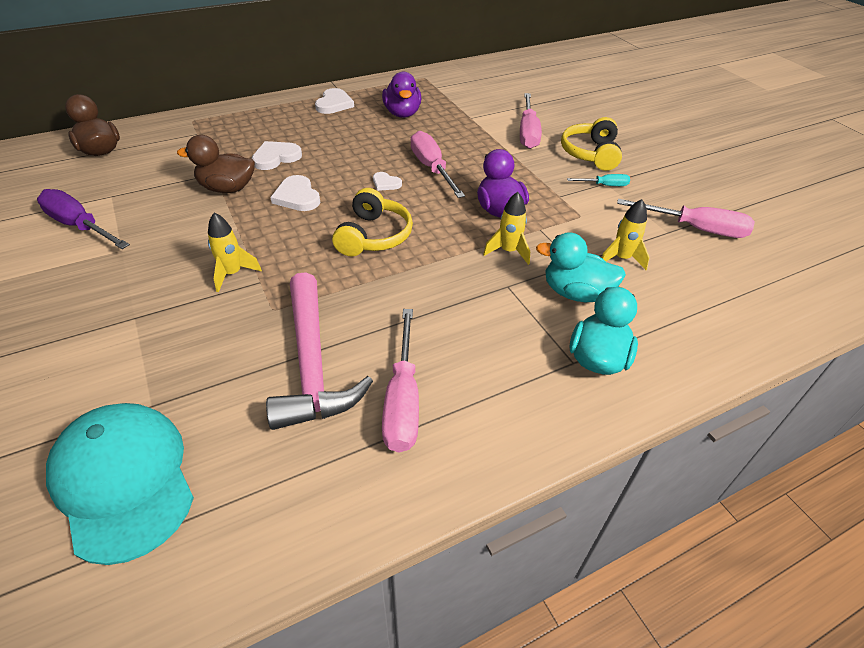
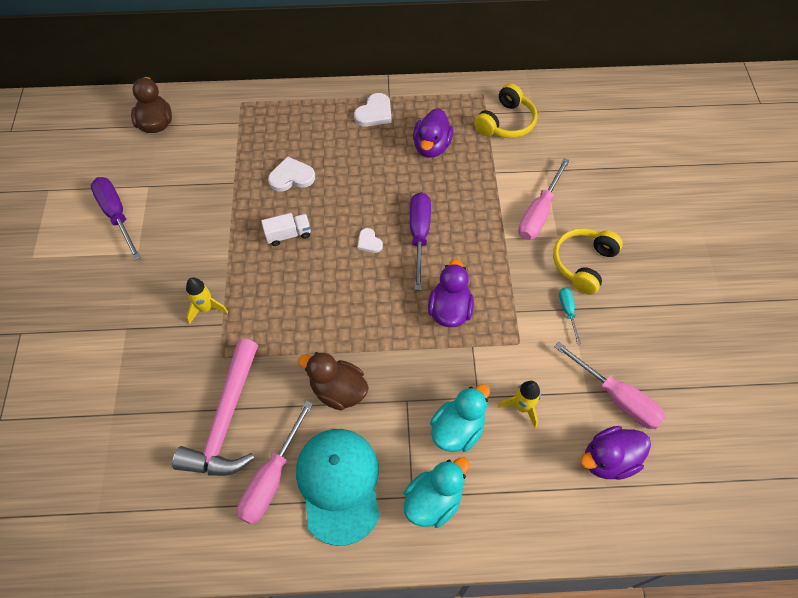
camera: 25 degrees right, 15 degrees up
turquoise cap [46,403,194,565] -> turquoise cap moved to [296,429,380,546]
brown duck [177,135,255,193] -> brown duck moved to [298,352,369,410]
white heart [270,175,320,211] -> white truck [261,213,311,246]
yellow headphones [332,188,413,256] -> yellow headphones moved to [474,83,537,138]
pink screwdriver [411,131,465,198] -> purple screwdriver [410,192,431,290]
yellow rocket [483,192,530,265] -> none
turquoise duck [536,232,626,302] -> turquoise duck turned 90 degrees clockwise [430,384,490,452]
turquoise screwdriver [567,174,630,186] -> turquoise screwdriver turned 120 degrees counterclockwise [559,288,581,344]
none -> purple duck [580,426,651,480]

